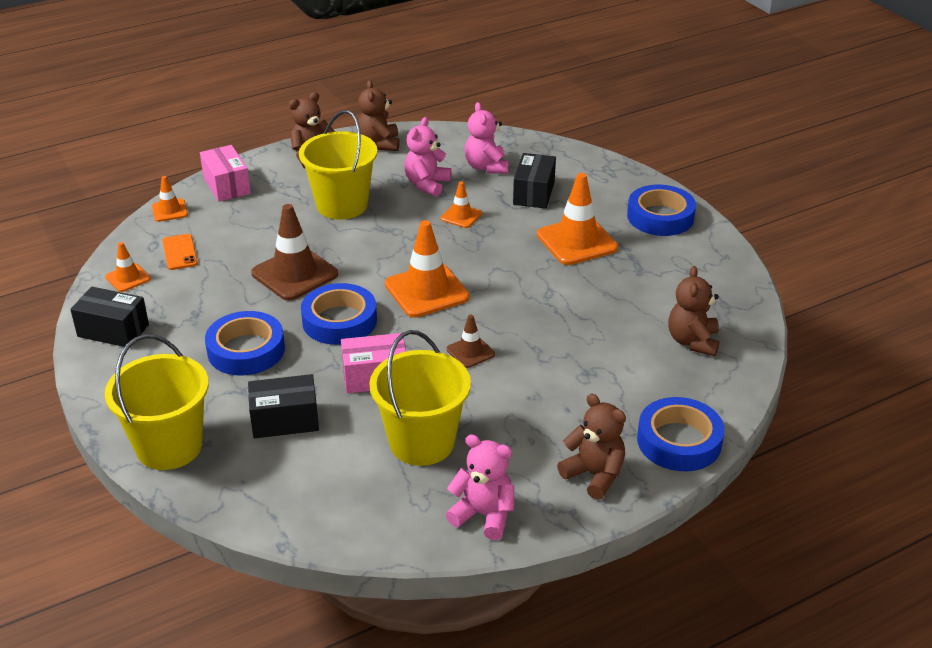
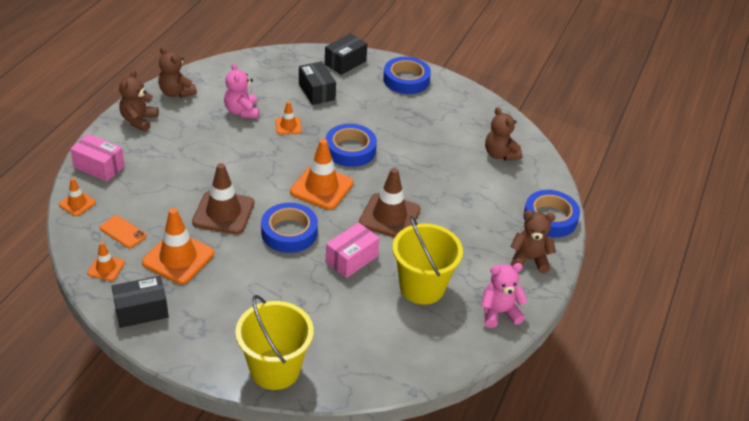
camera: 40 degrees left, 5 degrees up
blue tape [205,311,285,375] -> blue tape moved to [326,124,377,167]
black box [248,374,319,438] -> black box moved to [325,34,367,75]
yellow bucket [299,110,378,220] -> none
brown traffic cone [446,315,495,368] -> brown traffic cone [359,168,421,238], size x1.90
pink teddy bear [465,102,509,174] -> none
orange traffic cone [537,173,618,265] -> orange traffic cone moved to [142,208,214,284]

